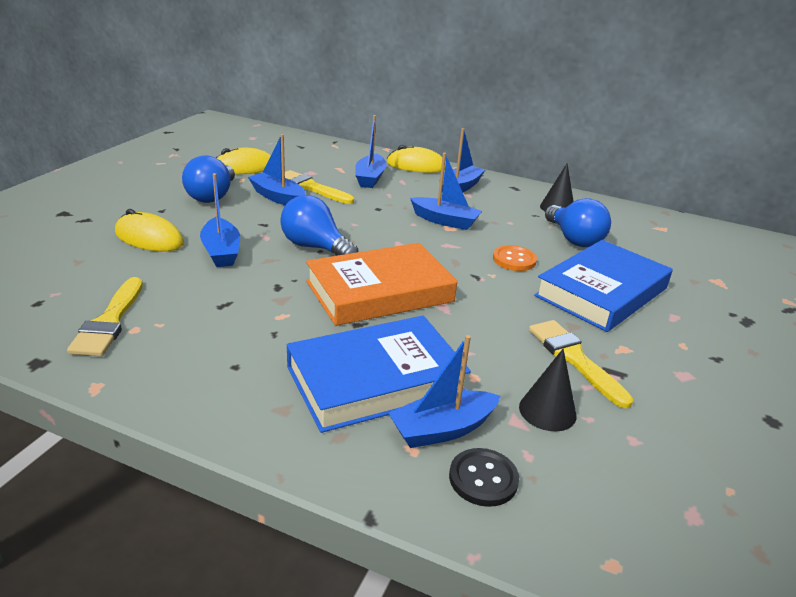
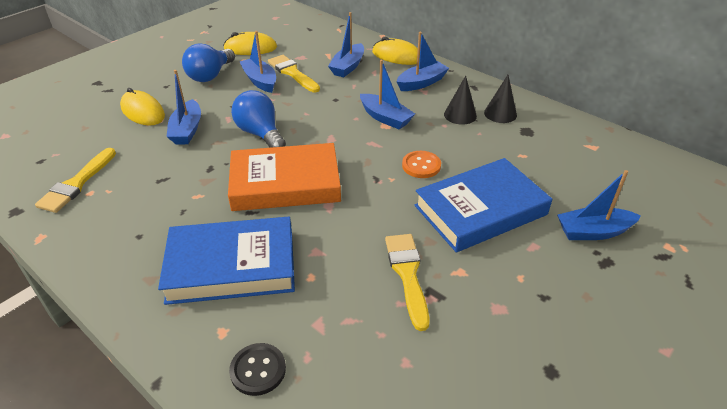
camera: 20 degrees right, 10 degrees up
blue boat [388,335,500,448] -> blue boat moved to [557,170,641,240]
black cone [519,349,576,431] -> black cone moved to [444,76,477,125]
blue light bulb [545,198,611,247] -> none

